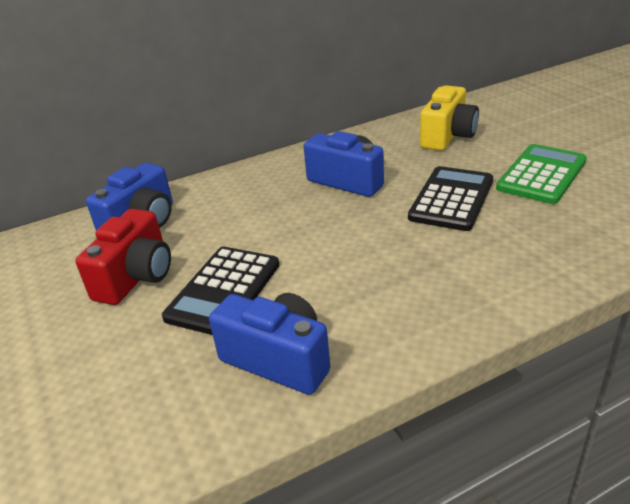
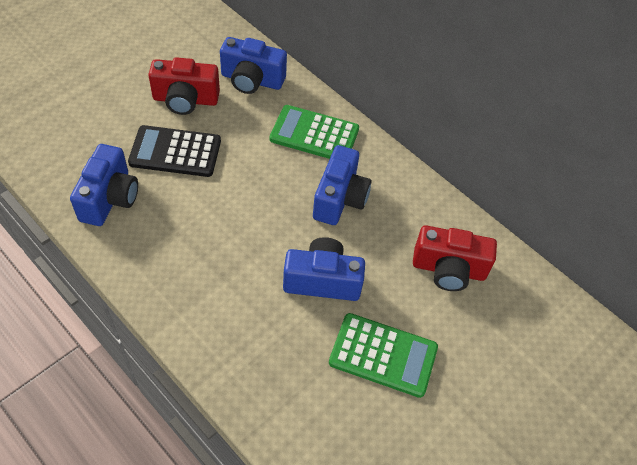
camera: 65 degrees right, 20 degrees up
black calculator [408,166,493,231] -> blue camera [283,237,365,301]
yellow camera [420,85,479,151] -> red camera [413,225,497,291]
none -> green calculator [270,105,359,159]

